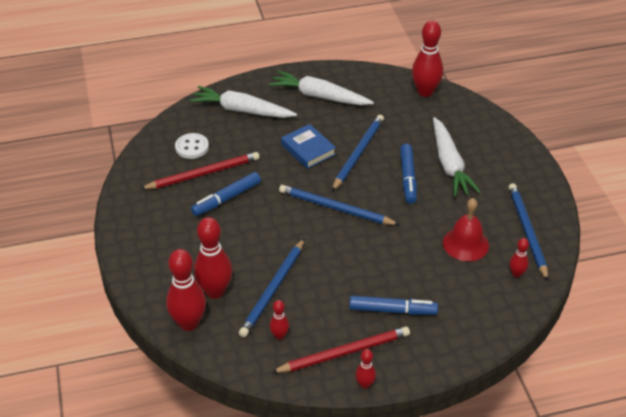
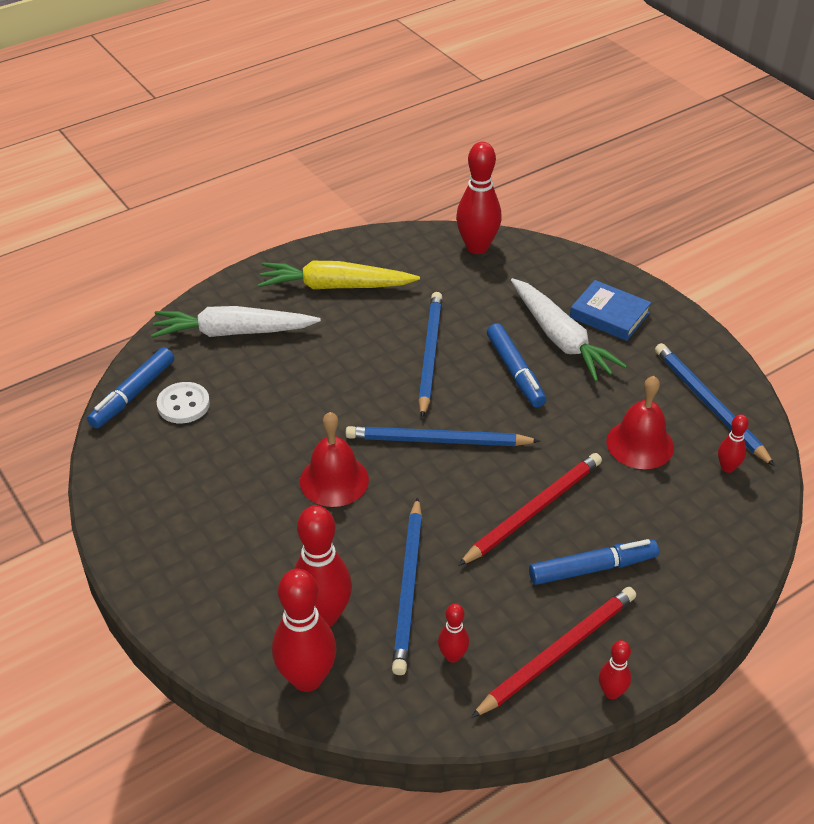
camera: 20 degrees left, 0 degrees up
red pencil [140,152,260,189] -> red pencil moved to [458,453,602,566]
blue marker [191,172,261,216] -> blue marker moved to [87,347,174,429]
white carrot [269,71,374,105] -> yellow carrot [258,261,420,289]
blue book [281,124,336,169] -> blue book moved to [570,280,652,341]
none -> red bell [300,412,369,507]

